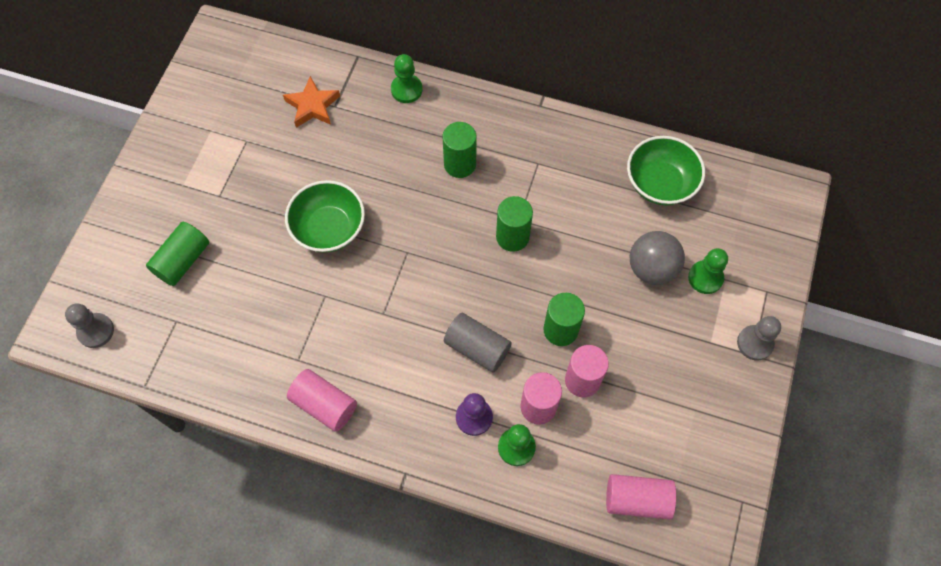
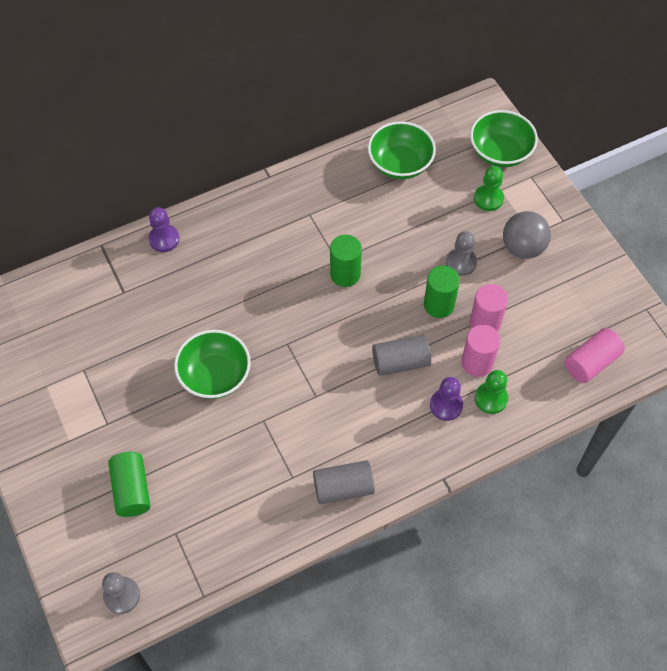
camera: 45 degrees left, 5 degrees down
orange star [283,76,340,128] -> none
pink cylinder [287,369,357,432] -> grey cylinder [313,460,375,504]
green pawn [391,54,423,103] -> purple pawn [149,207,179,252]
green cylinder [442,122,477,178] -> none
grey ball [630,231,685,285] -> grey ball moved to [503,211,551,259]
grey pawn [737,316,781,360] -> grey pawn moved to [446,231,477,276]
none -> green bowl [470,110,538,167]

